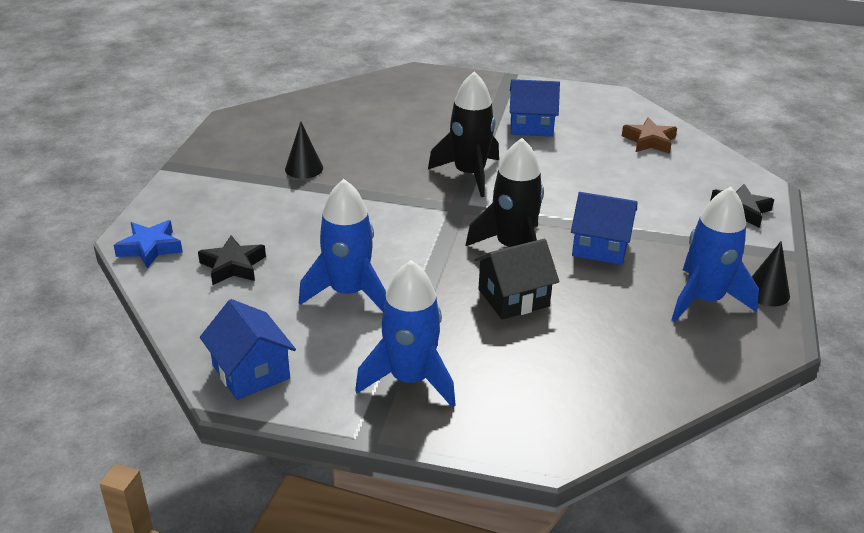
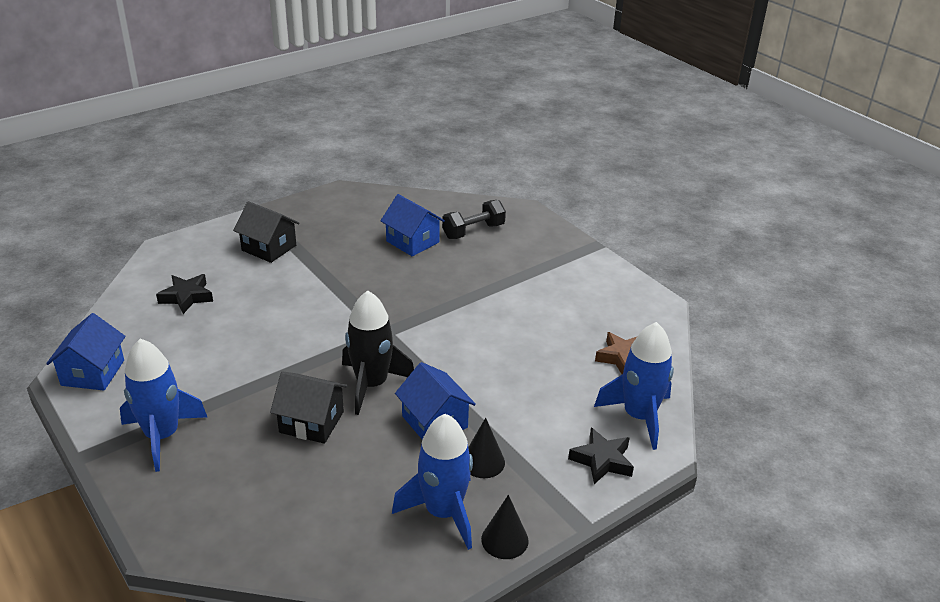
camera: 40 degrees right, 0 degrees up
blue star [113,220,183,268] -> none
black cone [285,121,323,179] -> black cone moved to [468,418,505,478]
blue rocket [299,179,386,311] -> blue rocket moved to [594,322,674,450]
black rocket [428,71,499,197] -> none
blue house [510,79,560,137] -> blue house moved to [380,194,445,256]
none -> black house [233,201,300,263]
none -> black dumbbell [442,200,506,239]

